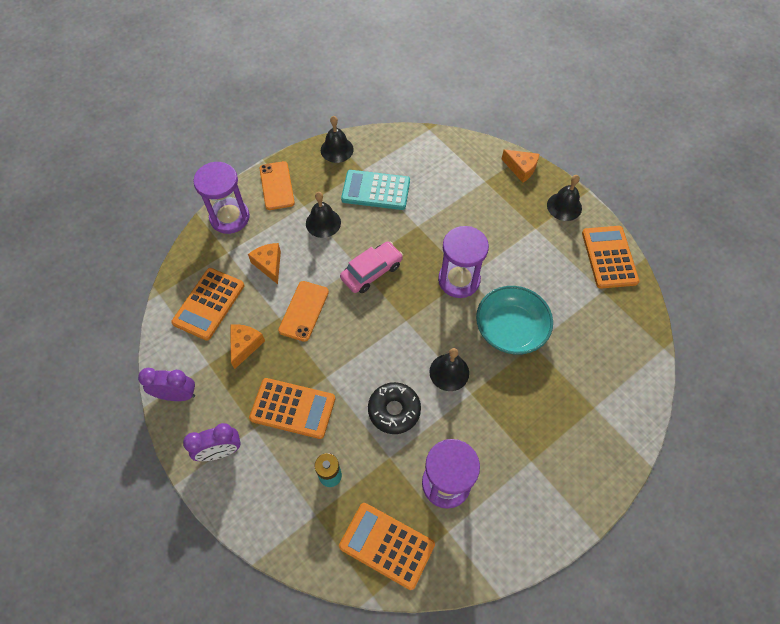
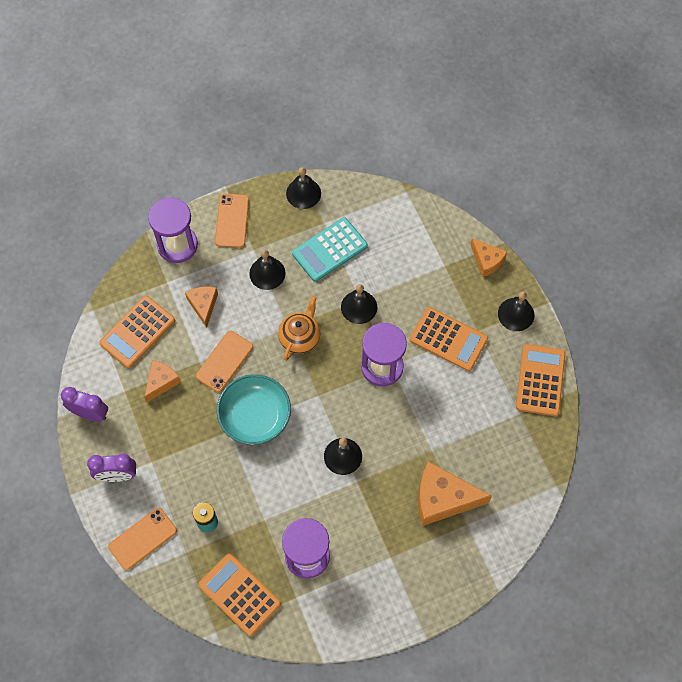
camera: 15 degrees right, 5 degrees up
orange calculator [249,378,335,439] -> orange calculator moved to [410,307,488,371]
pink car [340,241,403,293] -> orange teapot [278,296,320,361]
turquoise calculator [341,170,410,210] -> turquoise calculator turned 60 degrees counterclockwise [292,217,368,282]
black donut [368,382,421,434] -> none
turquoise bowl [476,286,553,355] -> turquoise bowl moved to [217,374,291,445]
none -> orange phone [108,508,177,570]
none -> black bell [341,284,377,324]
none -> orange cheese [418,461,492,526]

